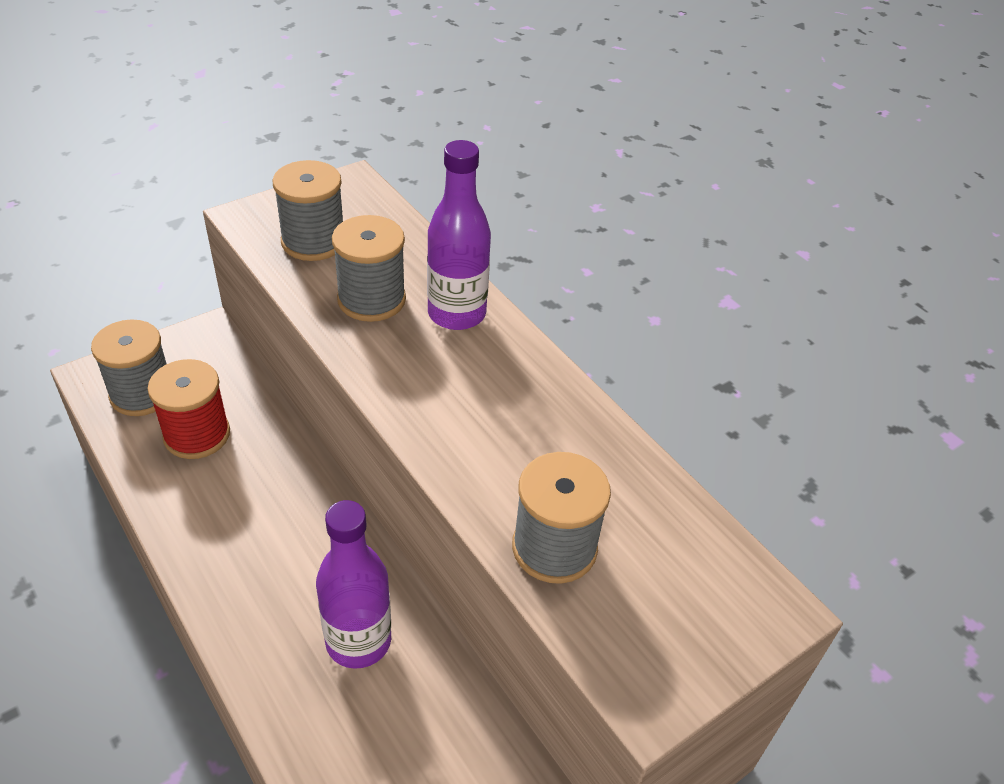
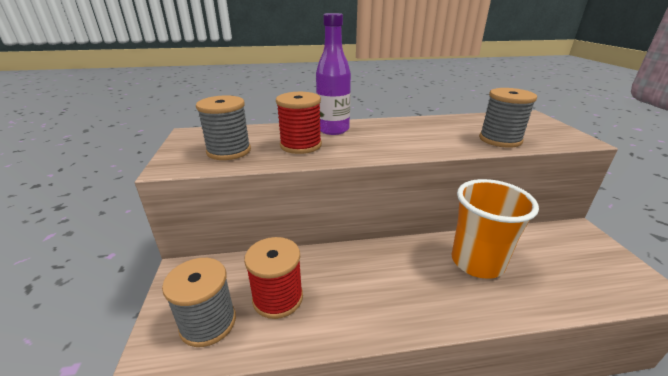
camera: 60 degrees left, 15 degrees down
purple bottle [316,500,391,669] -> orange cup [452,179,539,279]
grey spool [332,215,406,322] -> red spool [276,92,322,154]

